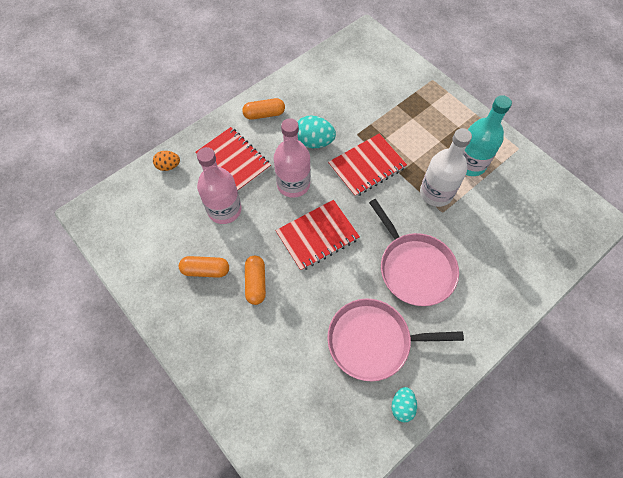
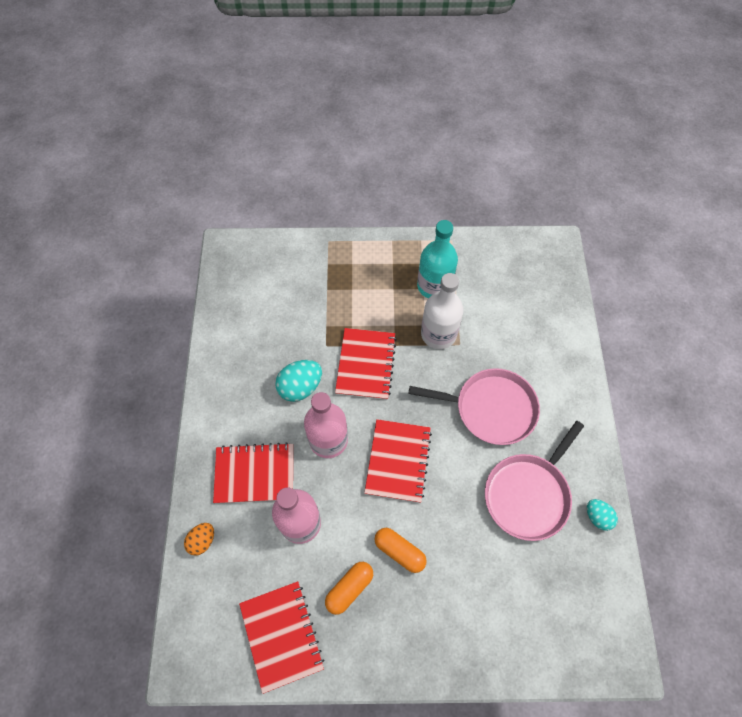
camera: 50 degrees left, 0 degrees up
orange capsule [242,98,285,120] -> none
none -> red notebook [239,581,324,694]

